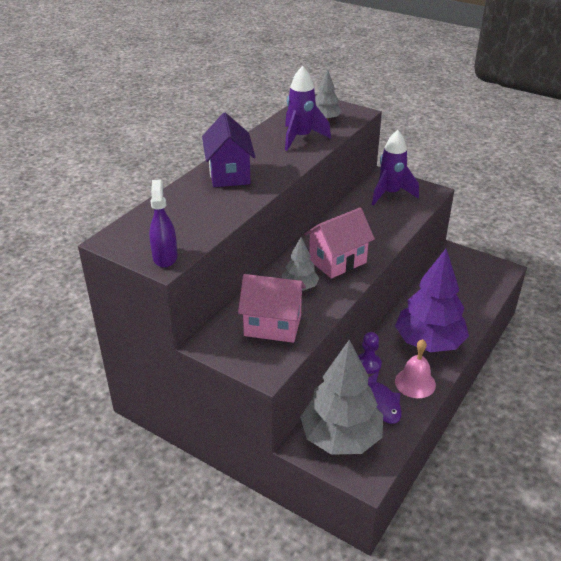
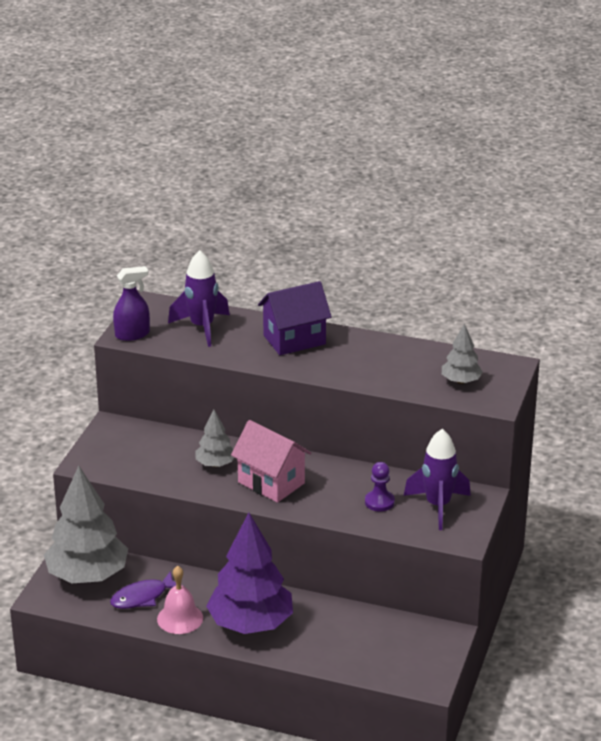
camera: 75 degrees right, 5 degrees down
pink house [238,274,306,343] -> none
purple rocket [285,66,331,151] -> purple rocket moved to [168,250,230,347]
purple pawn [358,332,382,374] -> purple pawn moved to [365,462,395,512]

